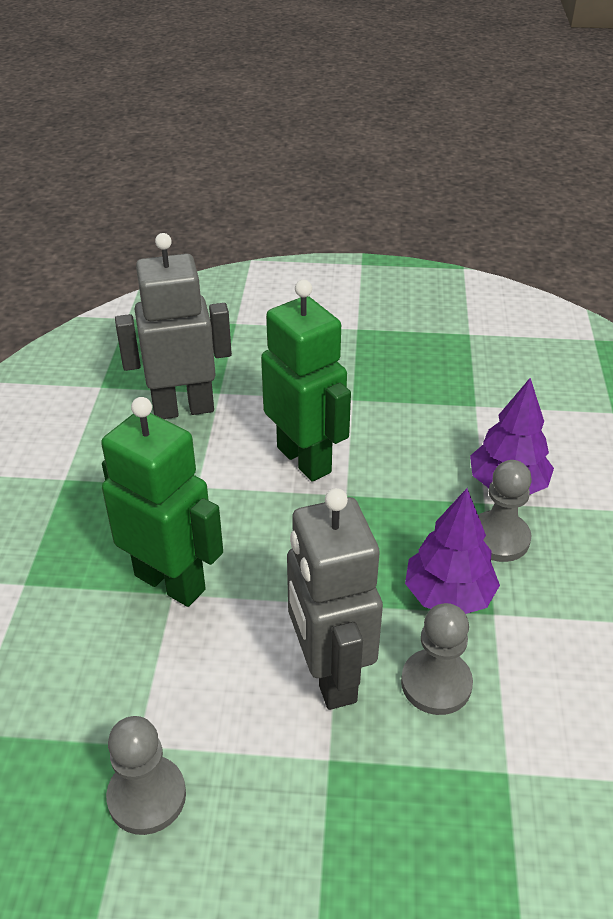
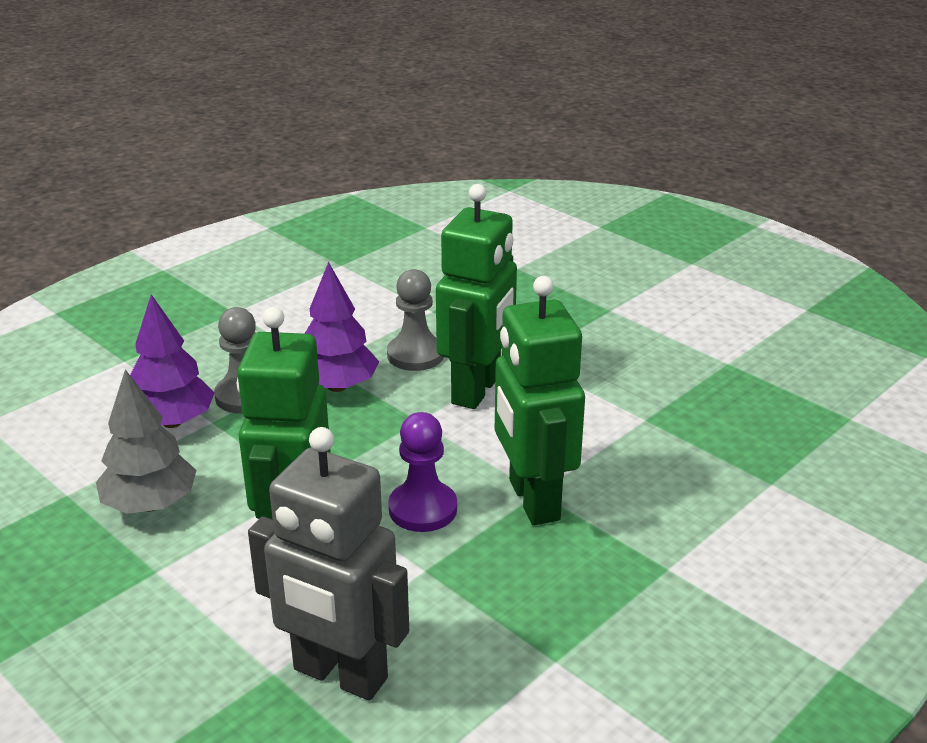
camera: 140 degrees left, 10 degrees down
grey pawn [106,716,186,835] -> none
grey robot [287,488,383,710] -> green robot [436,184,517,409]
none -> grey tree [96,369,197,514]
none -> purple pawn [388,412,457,532]

